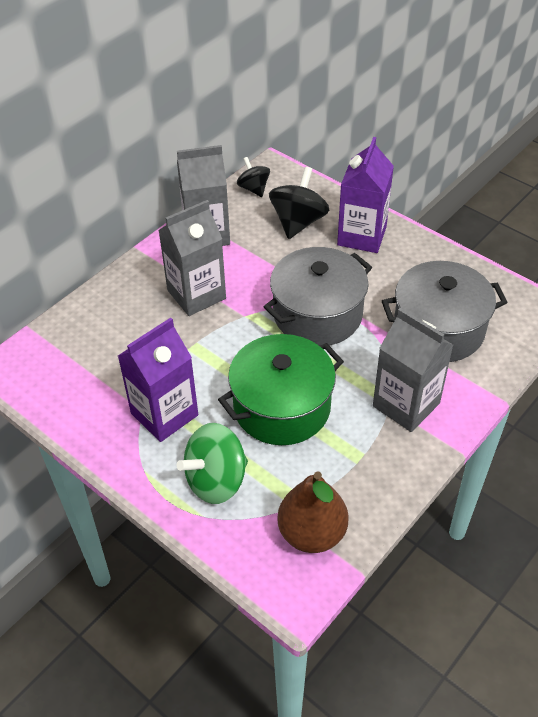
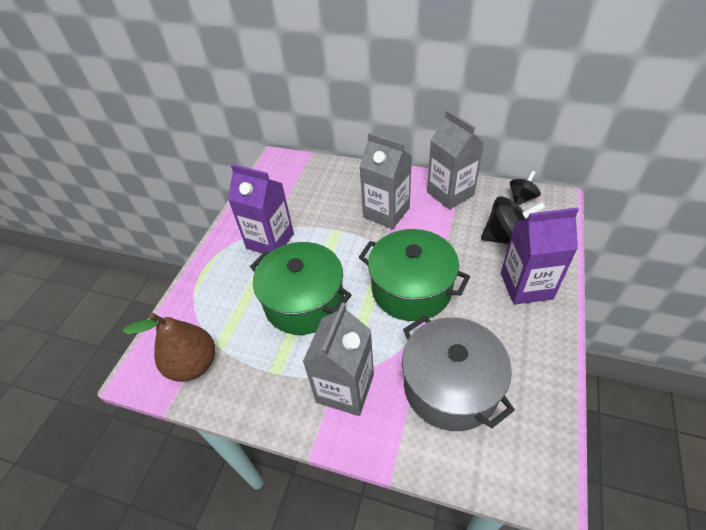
camera: 70 degrees right, 0 degrees up
green spinning top [177,423,248,504] -> none
grey pot [264,247,372,346] -> green pot [359,229,470,321]

